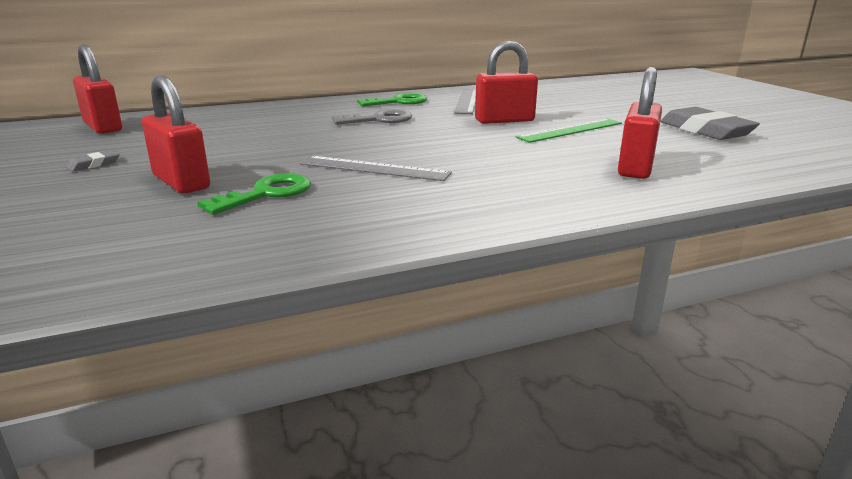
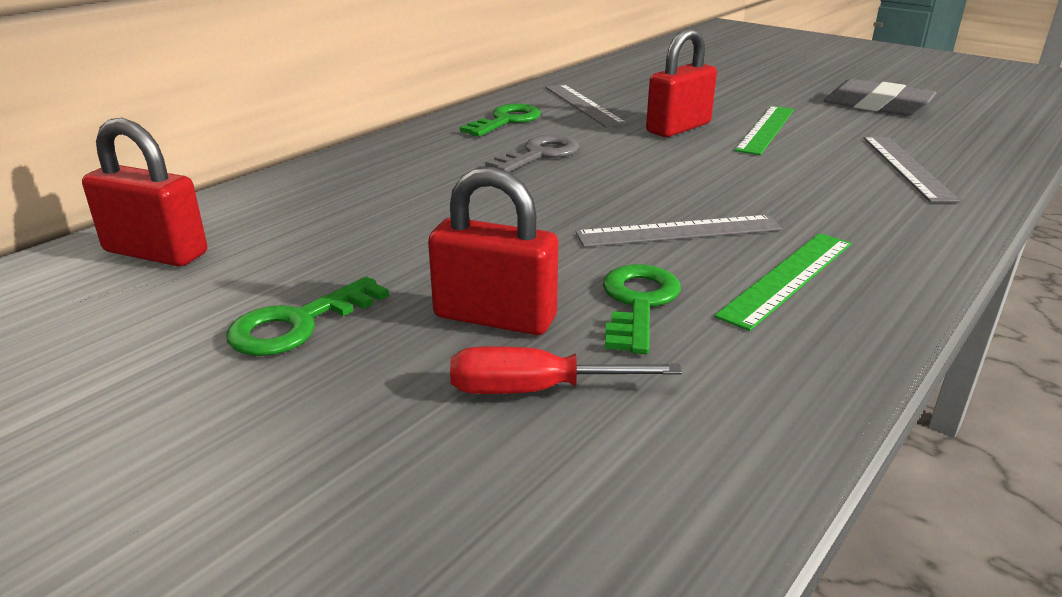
camera: 30 degrees left, 5 degrees up
grey eraser [67,150,120,172] -> green key [226,277,389,356]
red padlock [618,67,662,179] -> grey ruler [863,137,960,202]
none -> red screwdriver [450,346,682,394]
none -> green ruler [714,233,852,331]

